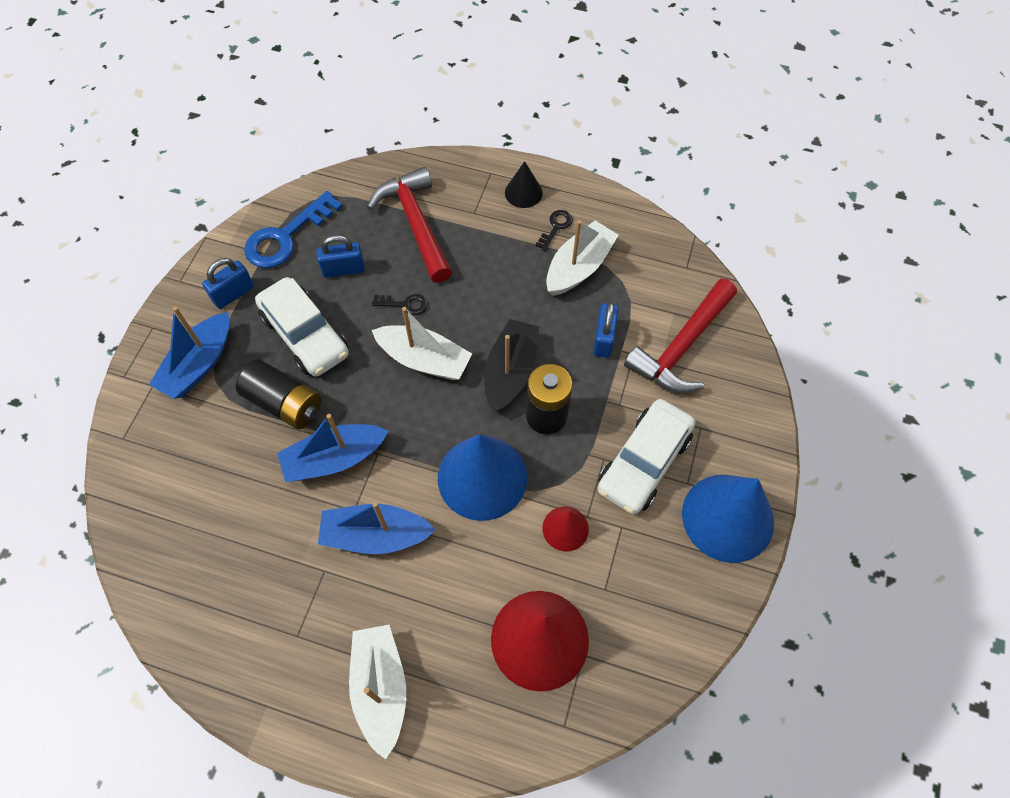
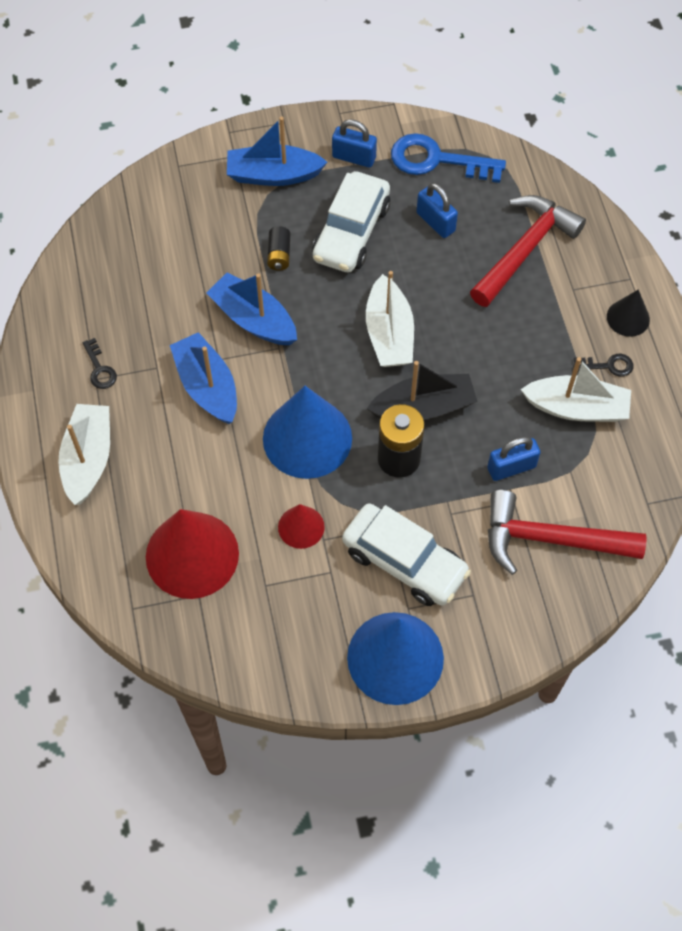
camera: 60 degrees right, 0 degrees up
black battery [236,359,321,429] -> black battery [267,226,290,271], size x0.54
white boat [349,625,406,760] -> white boat turned 45 degrees counterclockwise [58,404,110,505]
black key [372,294,428,315] -> black key moved to [82,338,117,389]
white car [598,399,695,514] -> white car turned 150 degrees counterclockwise [342,503,471,606]

